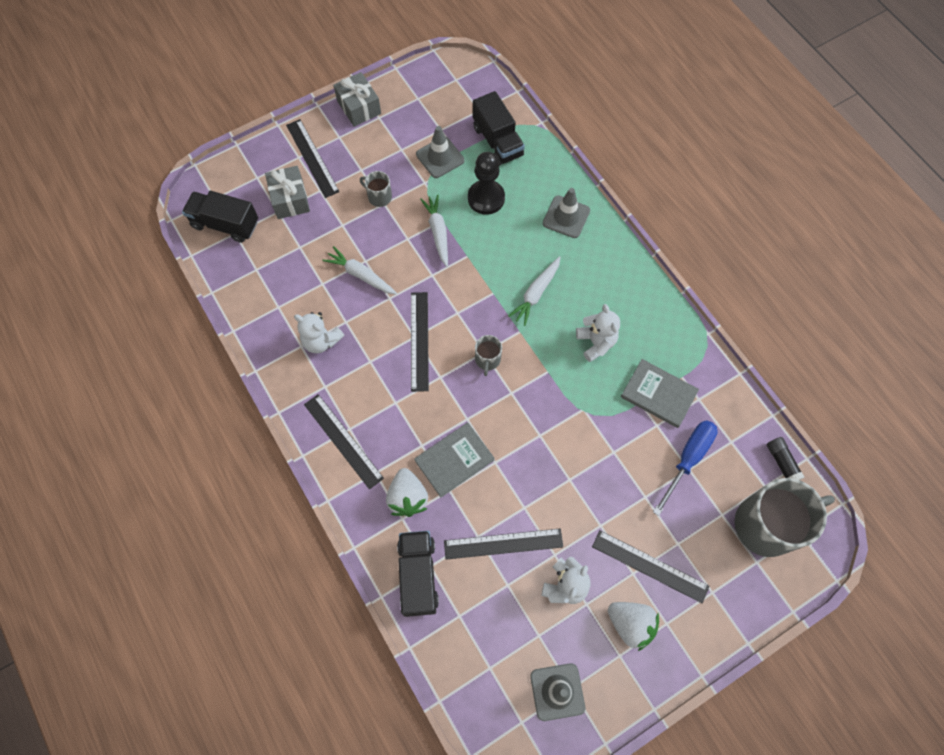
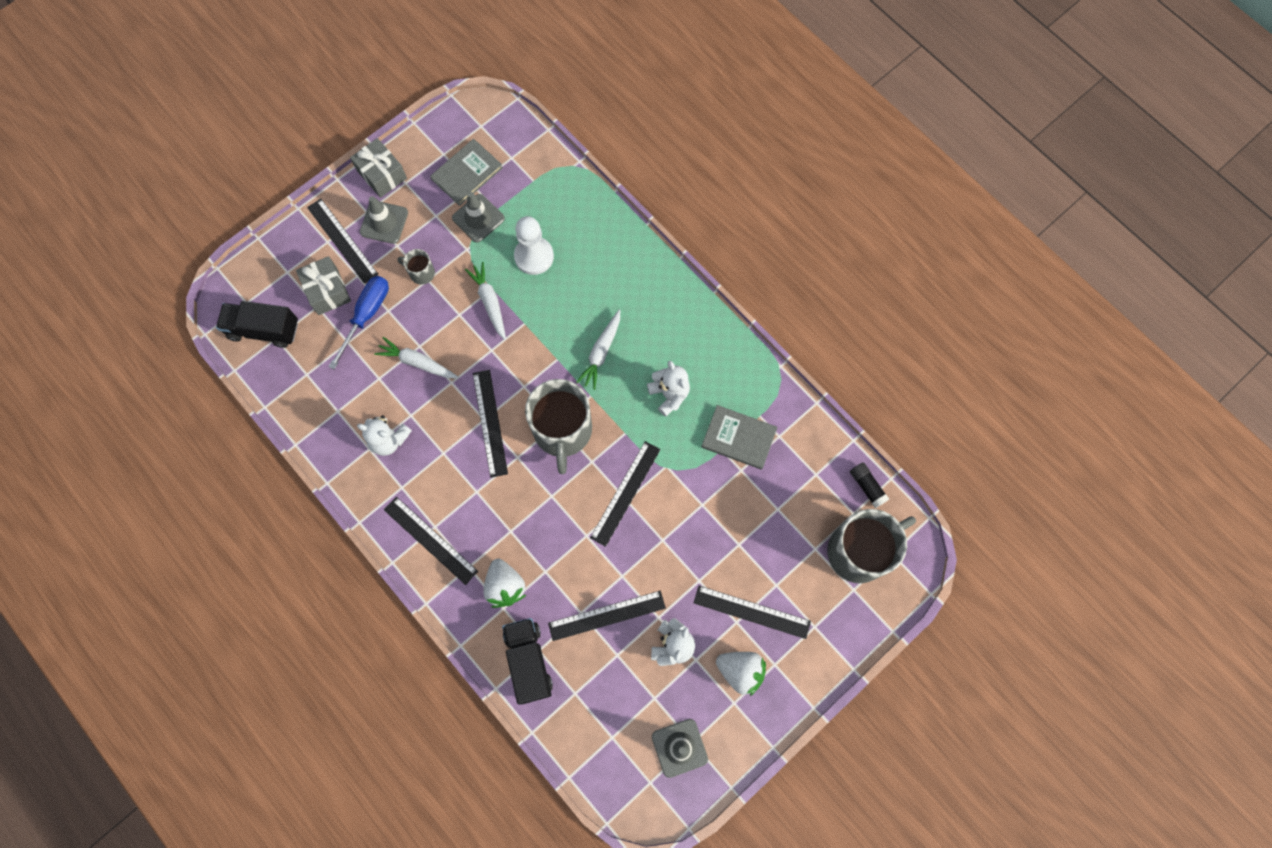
camera: 10 degrees left, 5 degrees up
grey book [414,423,495,497] -> grey book moved to [430,139,503,206]
black pawn [468,152,505,215] -> white pawn [514,216,554,275]
black truck [473,91,525,166] -> none
grey mug [475,335,502,376] -> grey mug [525,379,592,474], size x2.24
grey traffic cone [543,188,590,238] -> grey traffic cone moved to [360,196,408,244]
blue screwdriver [653,420,718,516] -> blue screwdriver moved to [329,276,389,370]
none -> black ruler [590,441,661,547]

